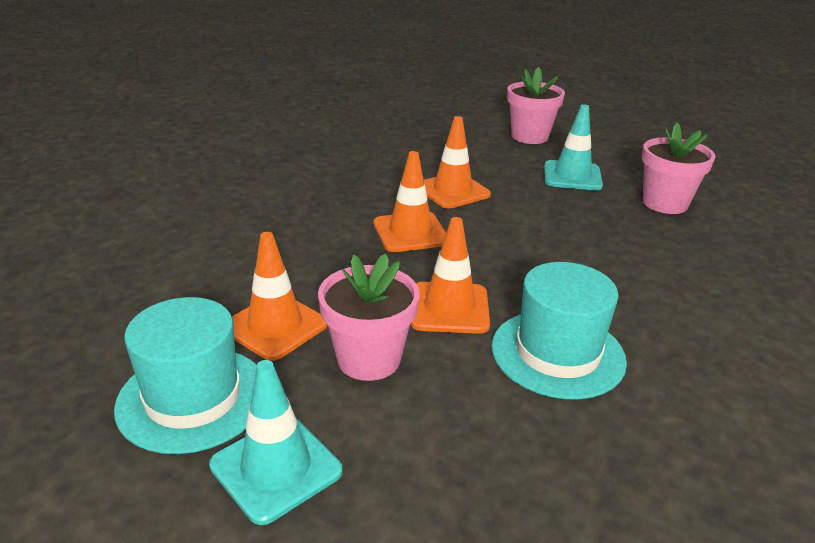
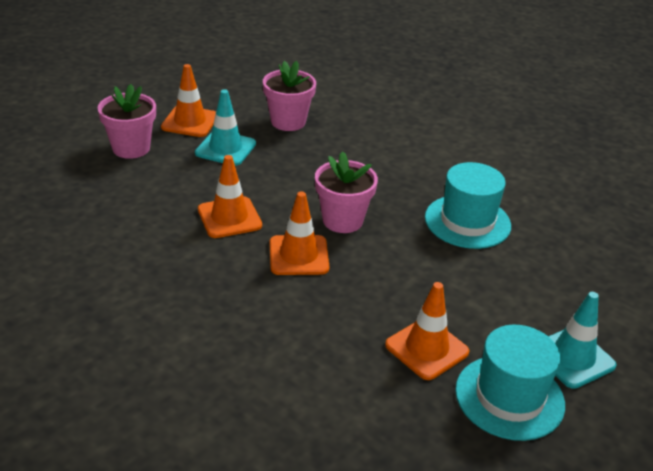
camera: 80 degrees left, 5 degrees up
pink flower pot [318,254,420,381] -> pink flower pot moved to [315,151,378,233]
orange traffic cone [411,217,490,334] -> orange traffic cone moved to [161,64,216,137]

